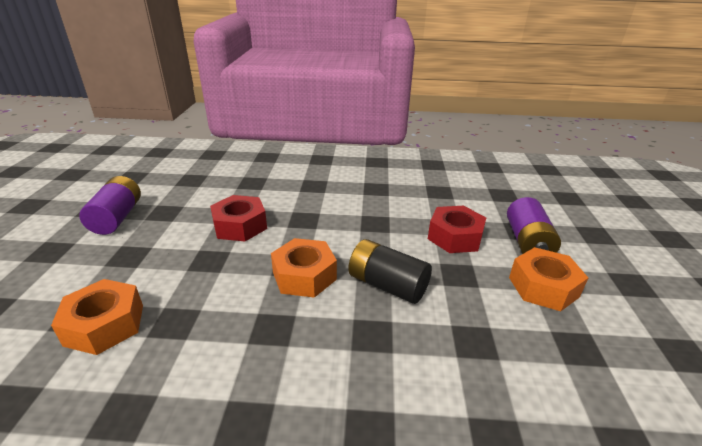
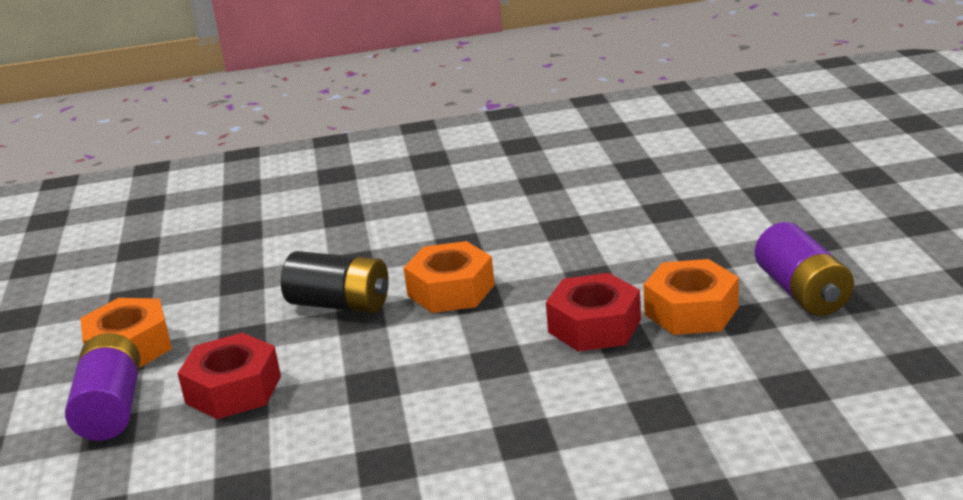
camera: 170 degrees right, 5 degrees down
orange nut [51,279,143,355] -> orange nut moved to [644,259,739,335]

